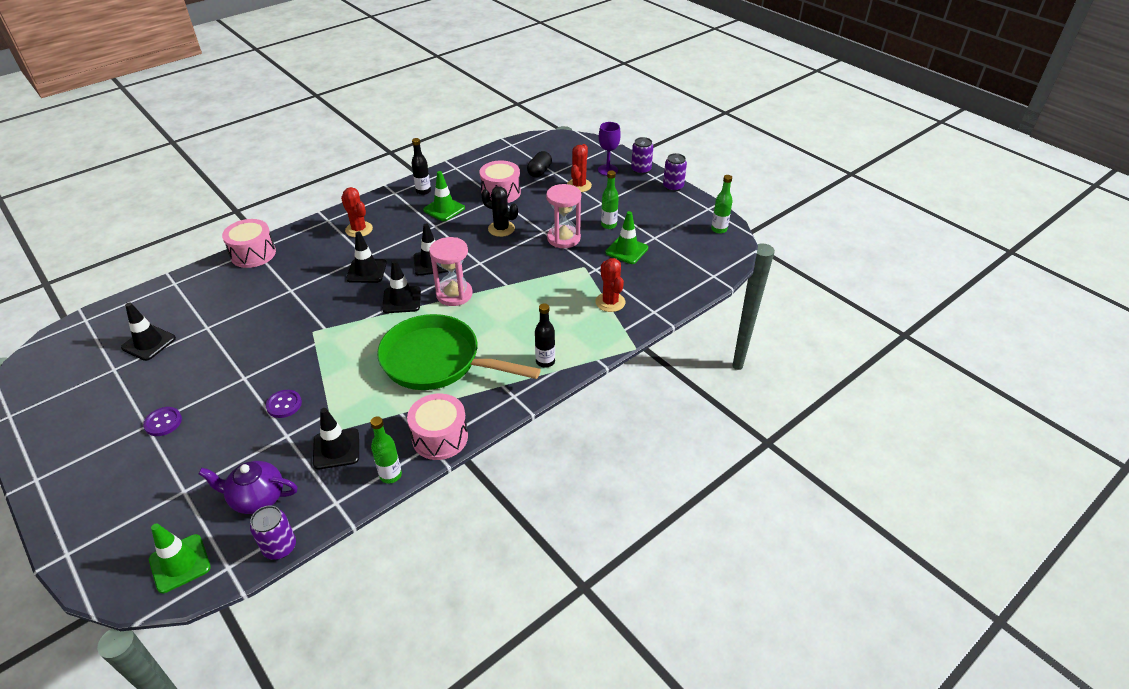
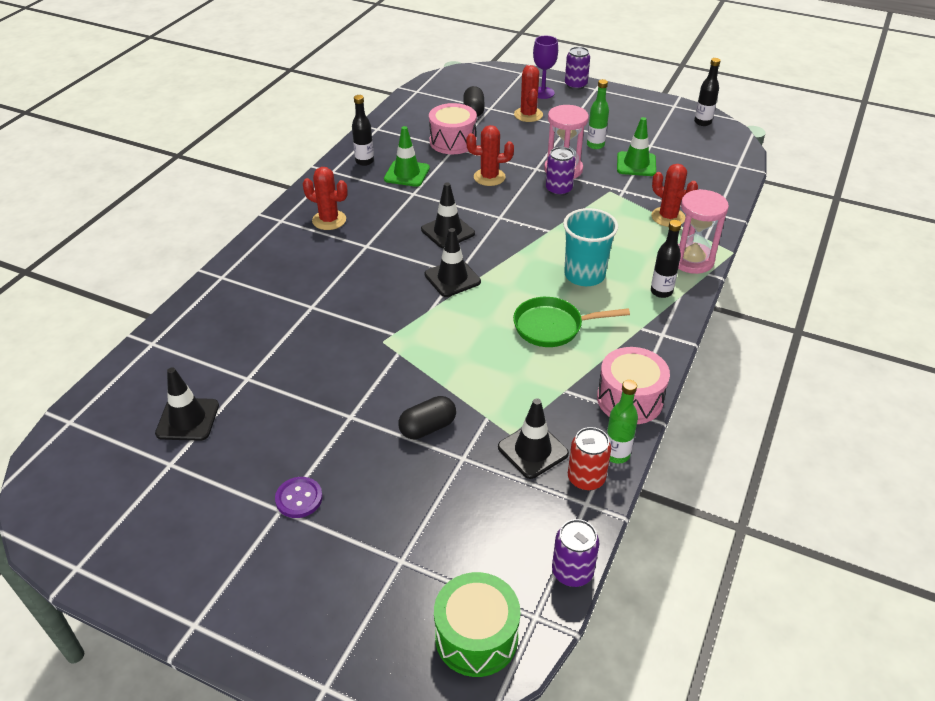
camera: 25 degrees left, 0 degrees up
green traffic cone [149,523,211,593] -> green drum [434,572,520,677]
purple teapot [198,461,298,514] -> none
pink drum [222,219,276,268] -> none
purple button [266,390,302,418] -> black capsule [398,396,456,439]
black traffic cone [346,232,387,283] -> none
green pan [377,314,541,390] -> green pan [513,297,630,347], size x0.58
pink hourglass [429,237,473,306] -> pink hourglass moved to [678,189,729,274]
black cactus [481,187,518,237] -> red cactus [466,125,514,186]
purple can [663,153,687,192] -> purple can moved to [546,147,576,196]
green bottle [711,175,732,234] -> black bottle [694,58,721,126]
none -> turquoise cup [563,208,618,286]
none -> red can [568,427,611,491]

